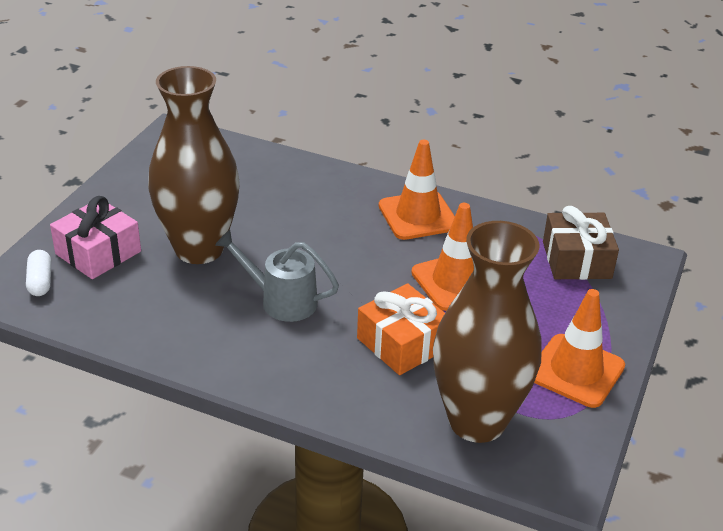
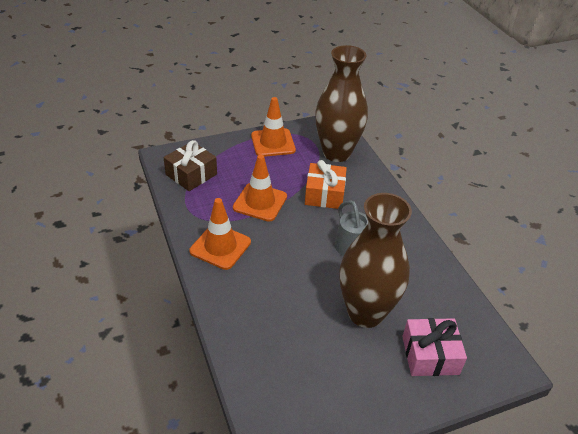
camera: 135 degrees left, 5 degrees up
white capsule [26,250,51,296] -> none

